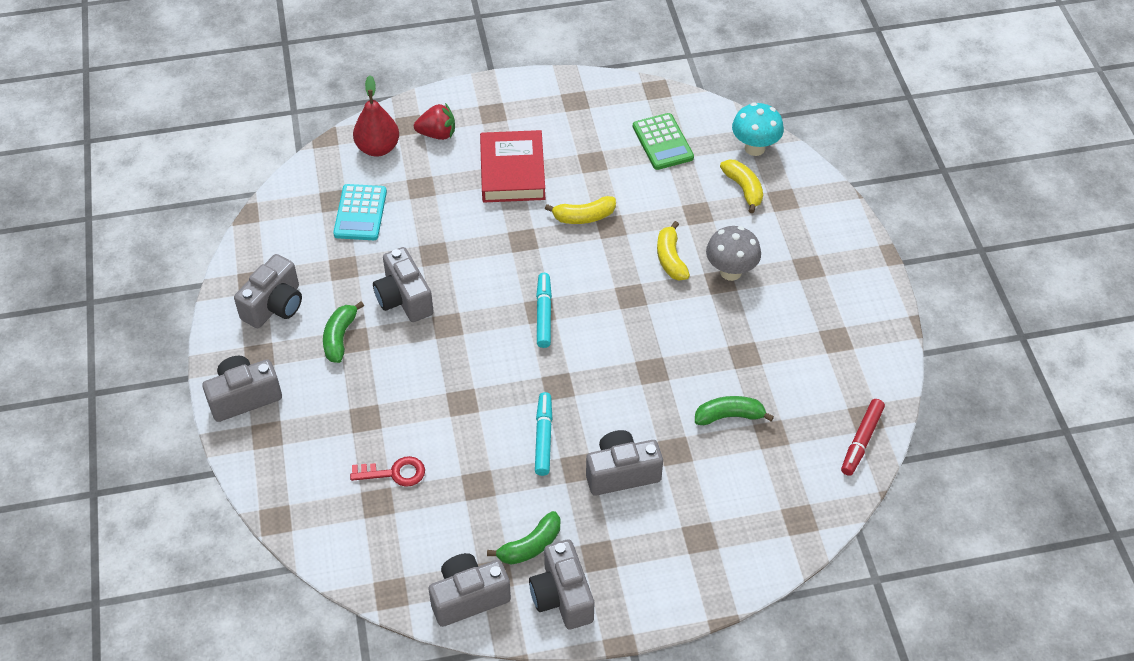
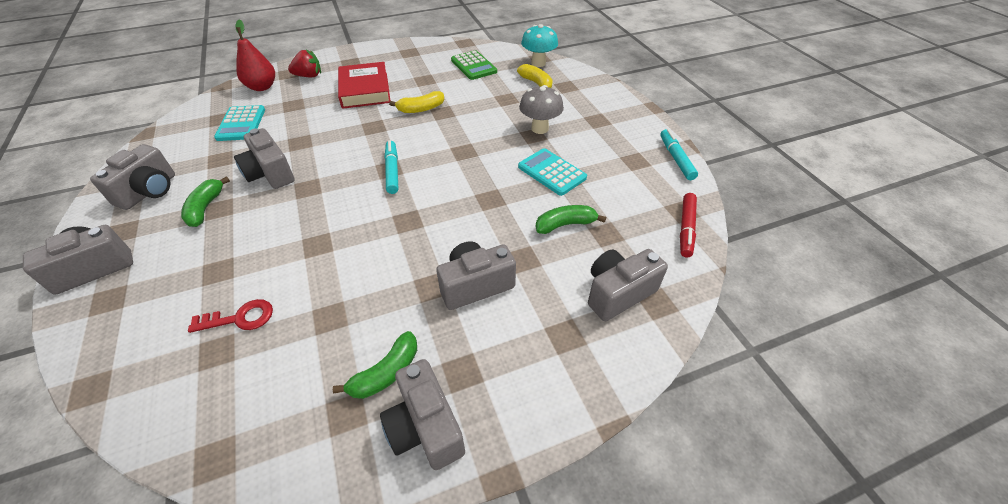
camera: 10 degrees left, 5 degrees down
grey camera [429,553,511,627] -> grey camera moved to [588,249,668,321]
turquoise marker [535,392,552,476] -> turquoise marker moved to [660,129,698,180]
yellow banana [657,221,690,281] -> none
none -> turquoise calculator [518,148,587,196]

